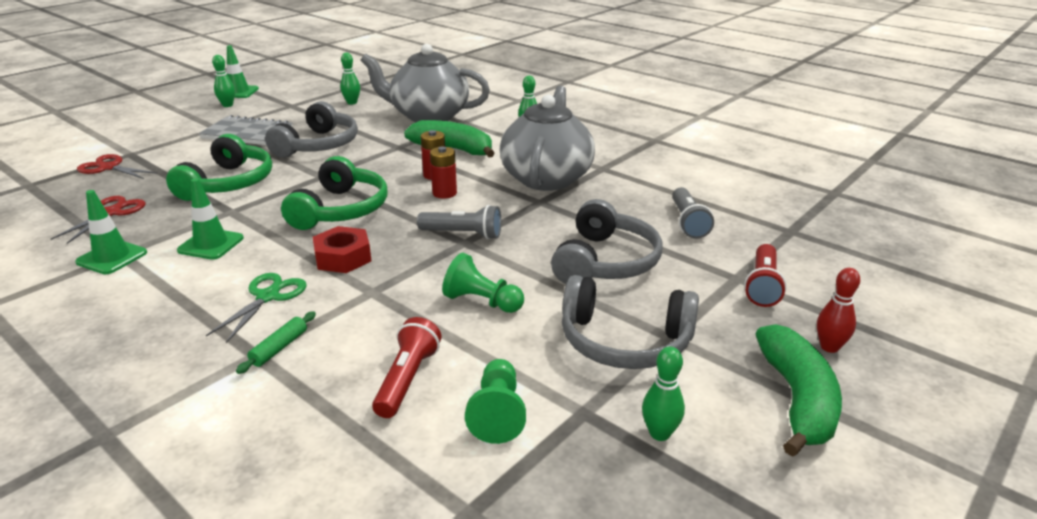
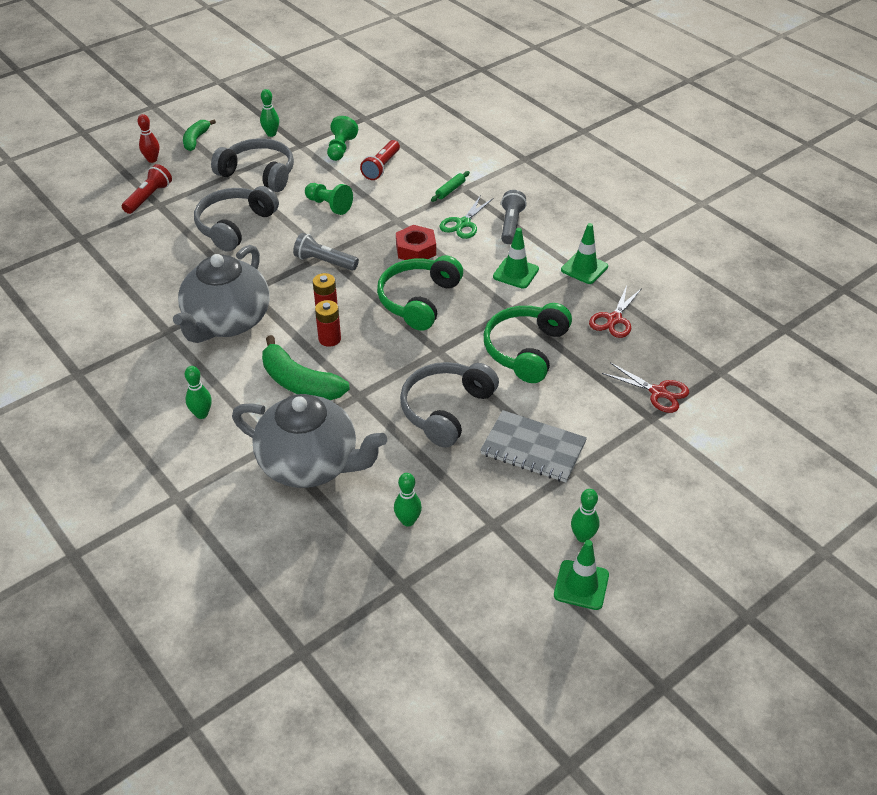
camera: 170 degrees left, 15 degrees up
grey flashlight [672,187,714,239] -> grey flashlight moved to [501,190,527,244]
green banana [756,324,842,457] -> green banana [183,120,216,151], size x0.61

